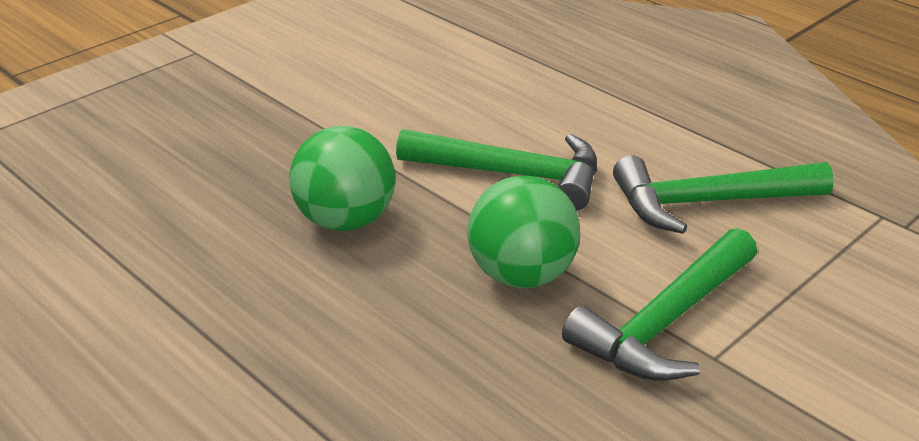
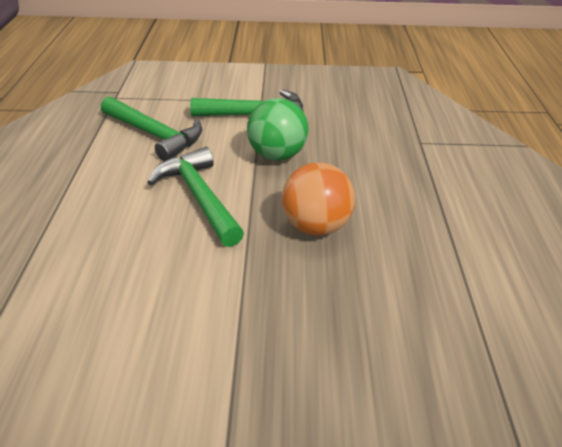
camera: 135 degrees left, 5 degrees up
green ball [289,126,395,231] -> orange ball [282,163,355,235]

